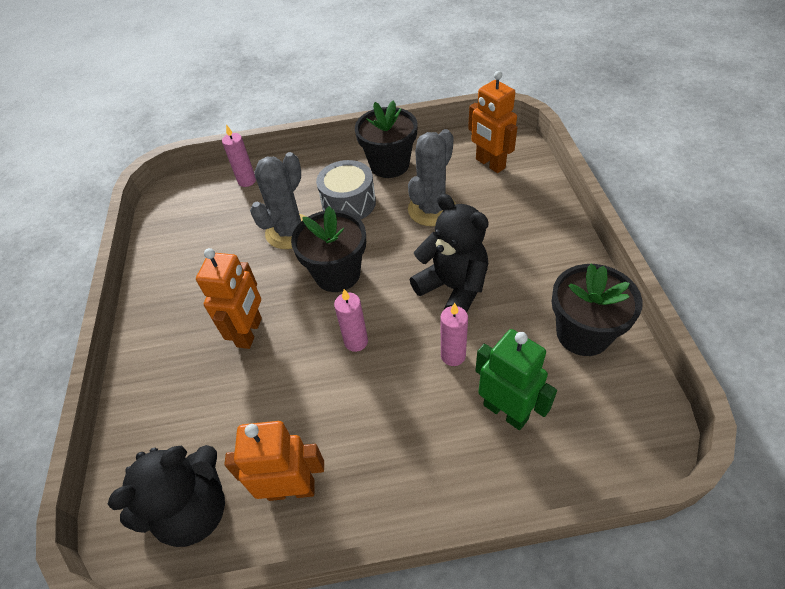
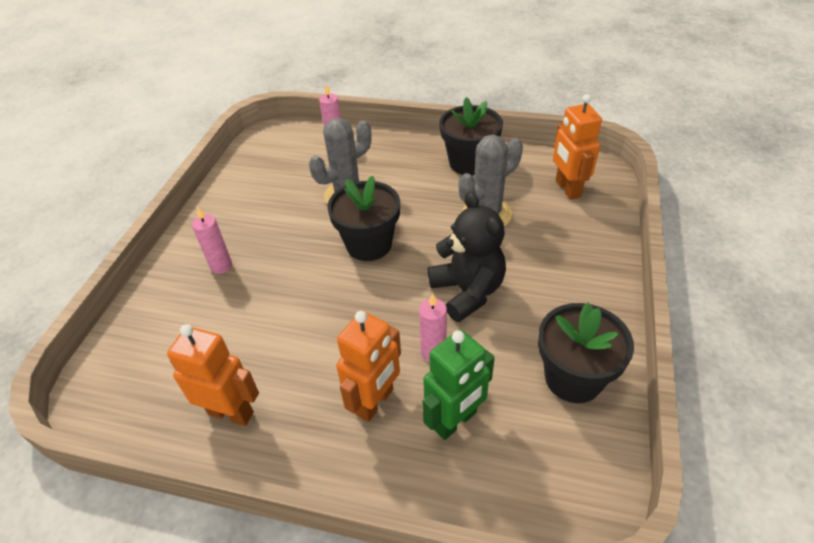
camera: 20 degrees right, 5 degrees down
black teddy bear [108,445,225,547] -> none
orange robot [196,248,262,349] -> orange robot moved to [336,311,401,422]
grey drum [316,160,376,220] -> none
pink candle [334,289,368,352] -> pink candle moved to [192,207,232,274]
green robot [475,329,557,430] -> green robot turned 75 degrees clockwise [422,329,495,440]

